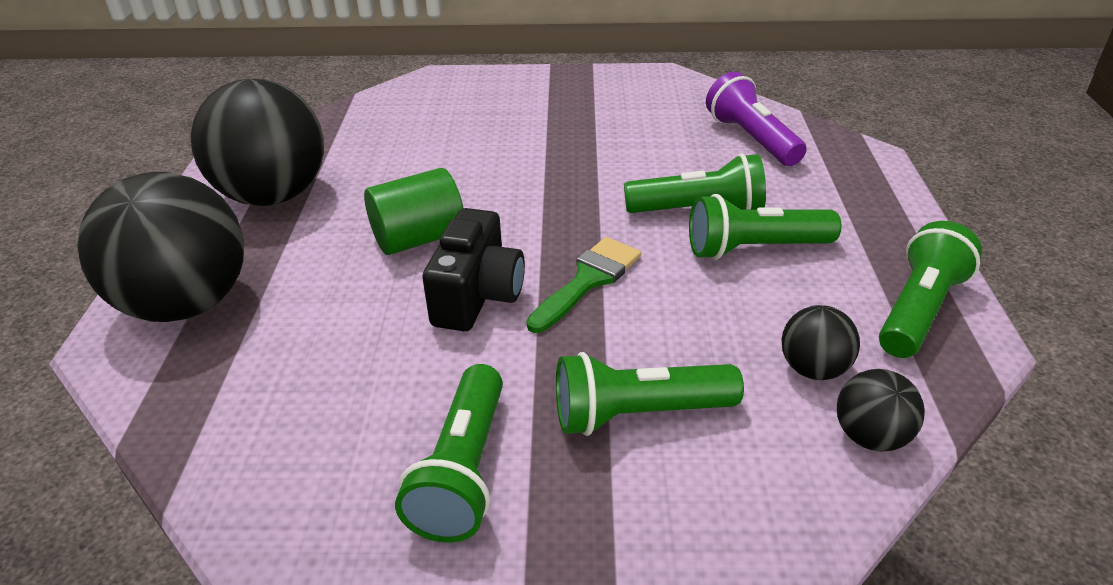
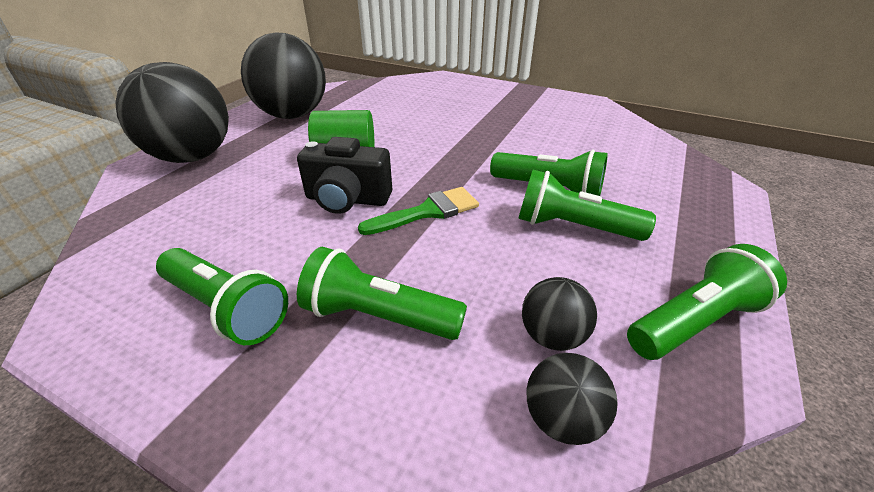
camera: 25 degrees right, 0 degrees up
green flashlight [395,364,503,543] -> green flashlight turned 90 degrees counterclockwise [156,248,288,345]
black camera [422,208,525,331] -> black camera turned 60 degrees clockwise [297,137,392,214]
purple flashlight [706,72,807,166] -> none

